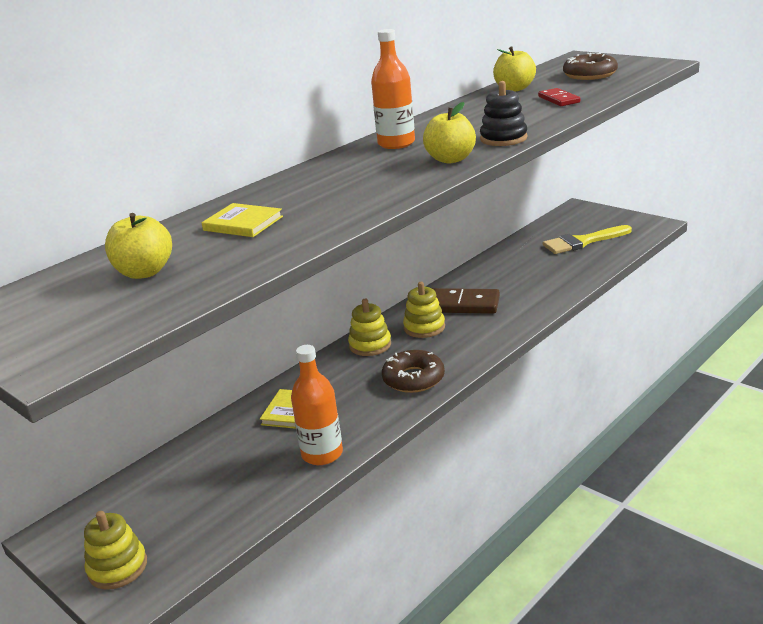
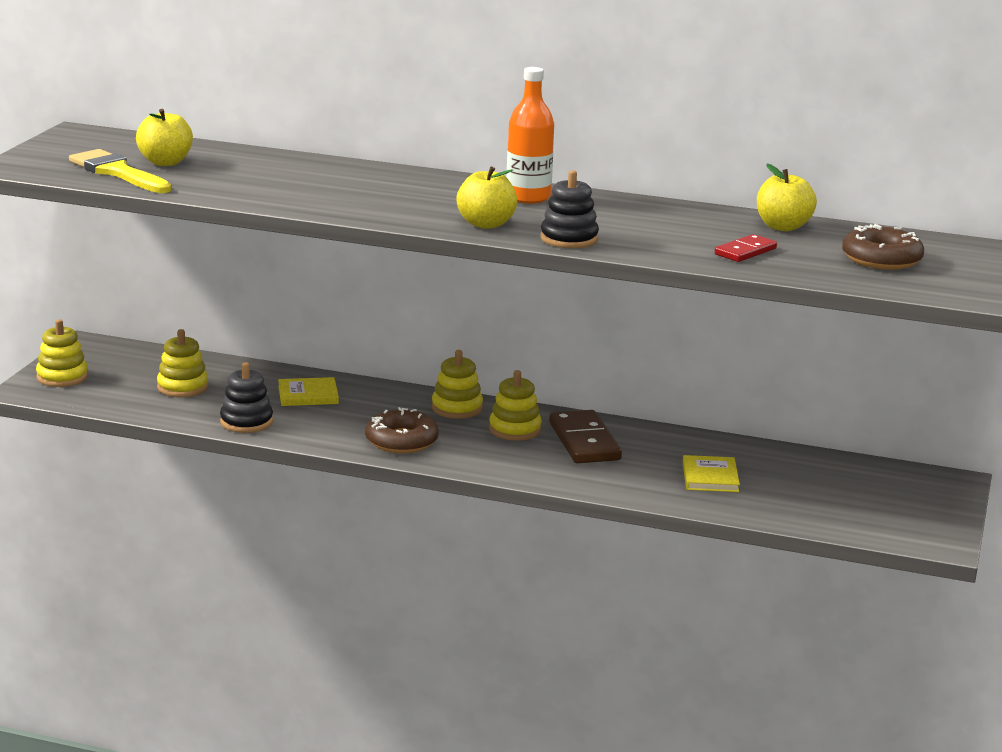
camera: 60 degrees right, 5 degrees down
yellow book [201,203,283,237] -> yellow book moved to [683,455,740,492]
orange bottle [291,345,343,465] -> black stacking toy [220,362,273,433]
yellow brush [543,225,632,254] -> yellow brush moved to [69,149,171,193]
none -> yellow stacking toy [157,329,208,397]

